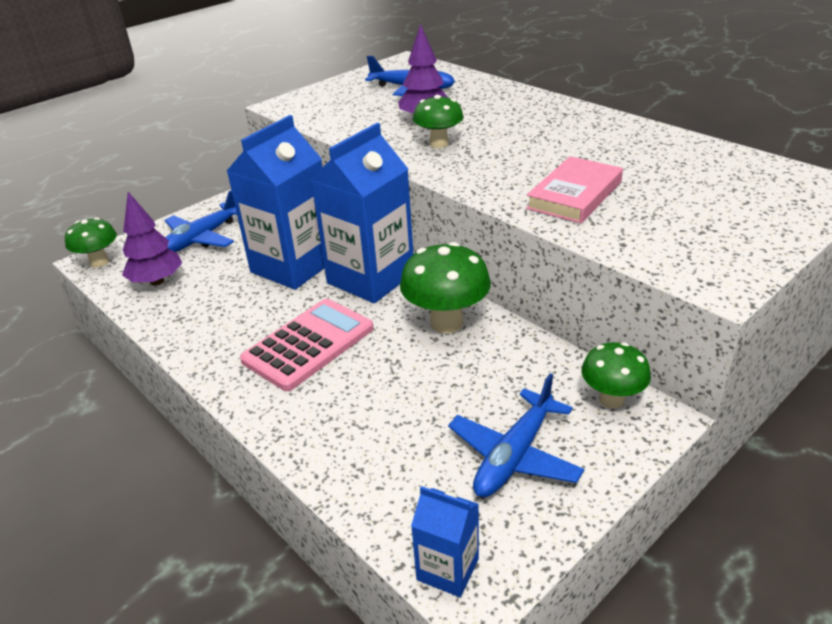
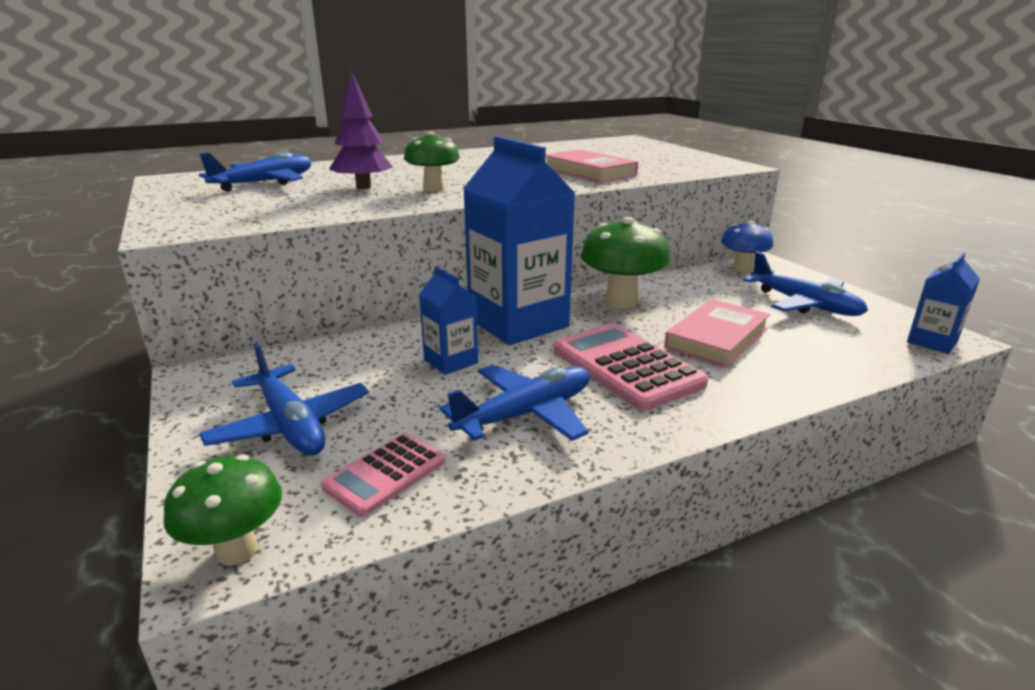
camera: 75 degrees left, 10 degrees down
purple tree [122,192,182,286] -> pink calculator [321,433,445,517]
blue carton [227,115,324,290] -> blue carton [419,267,478,375], size x0.48
green mushroom [581,342,651,409] -> blue mushroom [721,221,773,273]
none -> blue plane [439,365,590,441]
none -> pink book [664,299,770,367]

